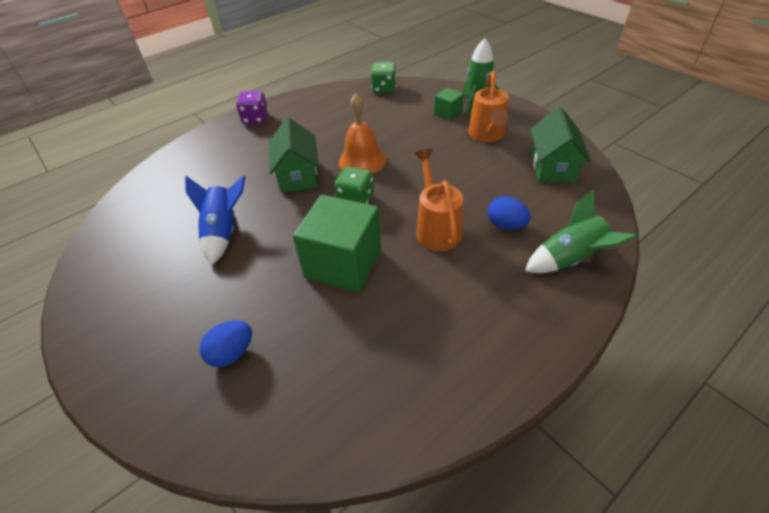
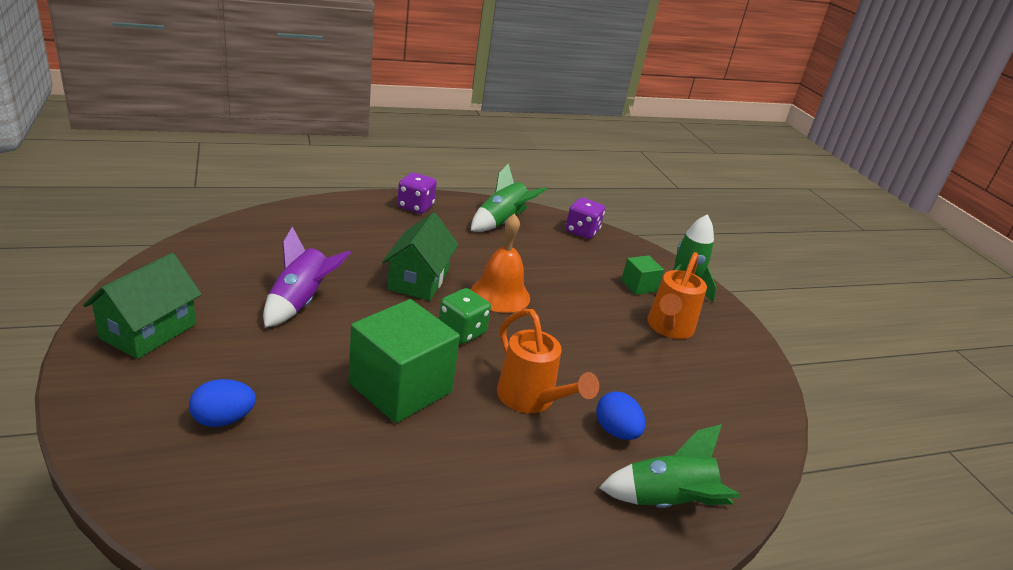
camera: 15 degrees right, 15 degrees down
blue rocket [185,176,246,265] -> purple rocket [263,227,351,328]
green dice [371,62,396,93] -> purple dice [566,198,605,239]
orange watering can [415,149,463,251] -> orange watering can turned 135 degrees clockwise [497,309,599,413]
green house [531,107,591,183] -> green house moved to [83,253,202,359]
none -> green rocket [471,163,547,232]

